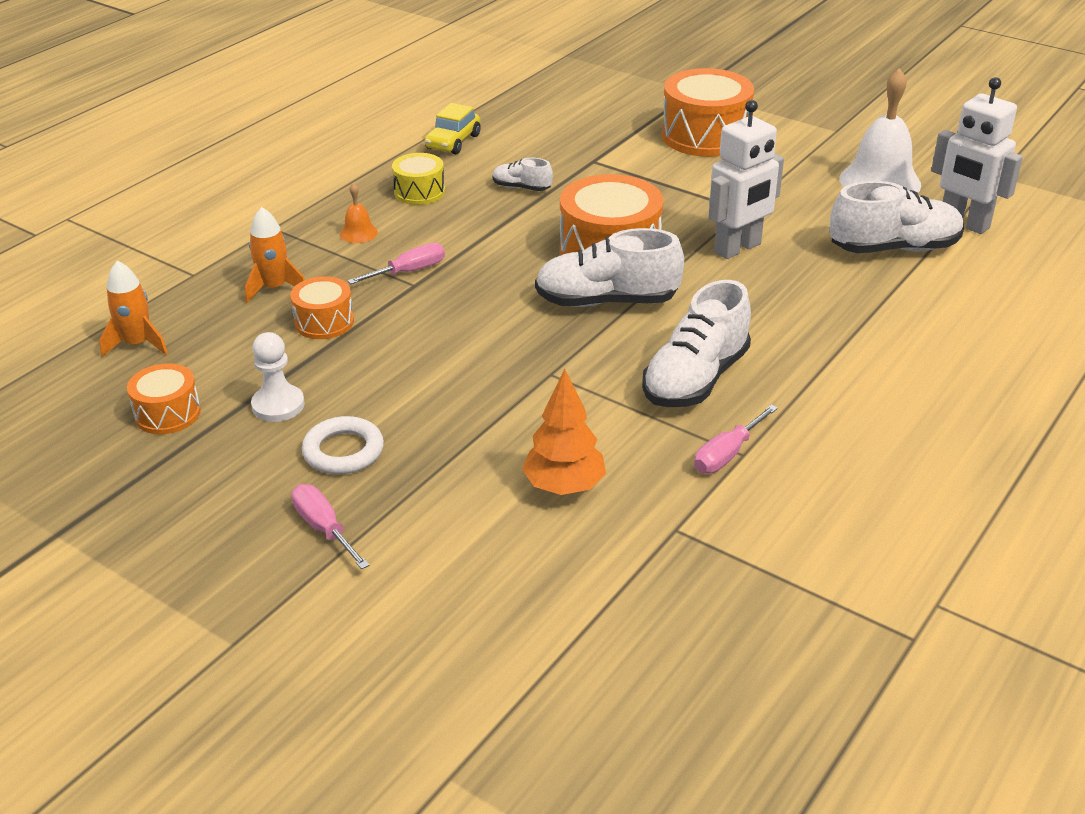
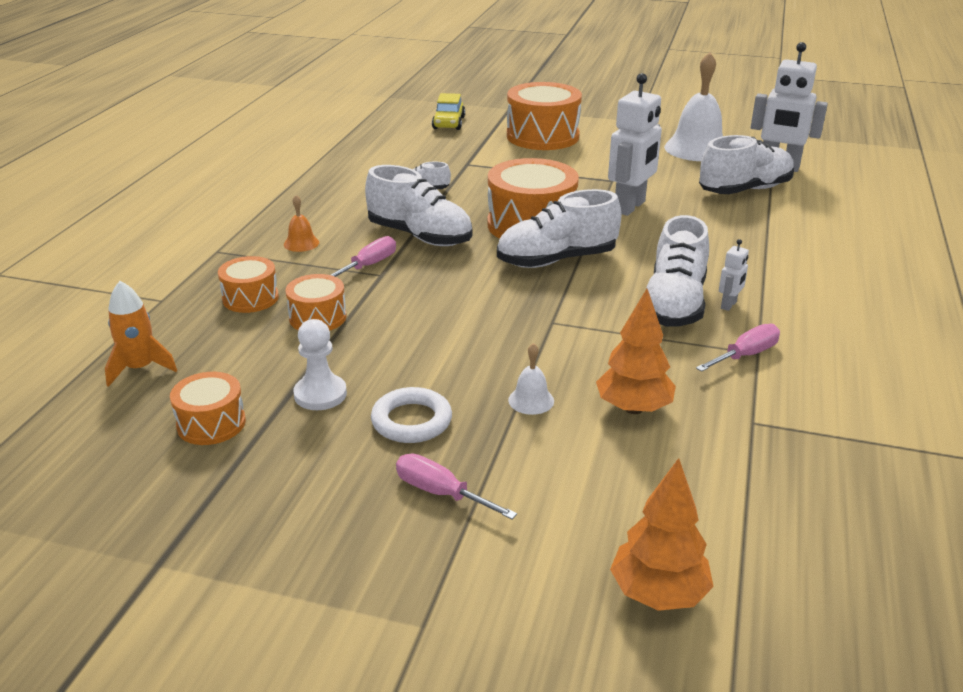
camera: 20 degrees left, 5 degrees down
orange rocket [245,207,305,303] -> orange drum [218,256,279,313]
yellow drum [392,153,445,205] -> none
yellow car [425,103,481,154] -> yellow car moved to [432,93,465,130]
pink screwdriver [694,405,778,473] -> pink screwdriver turned 150 degrees counterclockwise [696,324,780,372]
none -> white shoe [365,165,472,246]
none -> white bell [508,343,554,415]
none -> orange tree [610,458,714,611]
none -> white robot [719,239,749,311]

